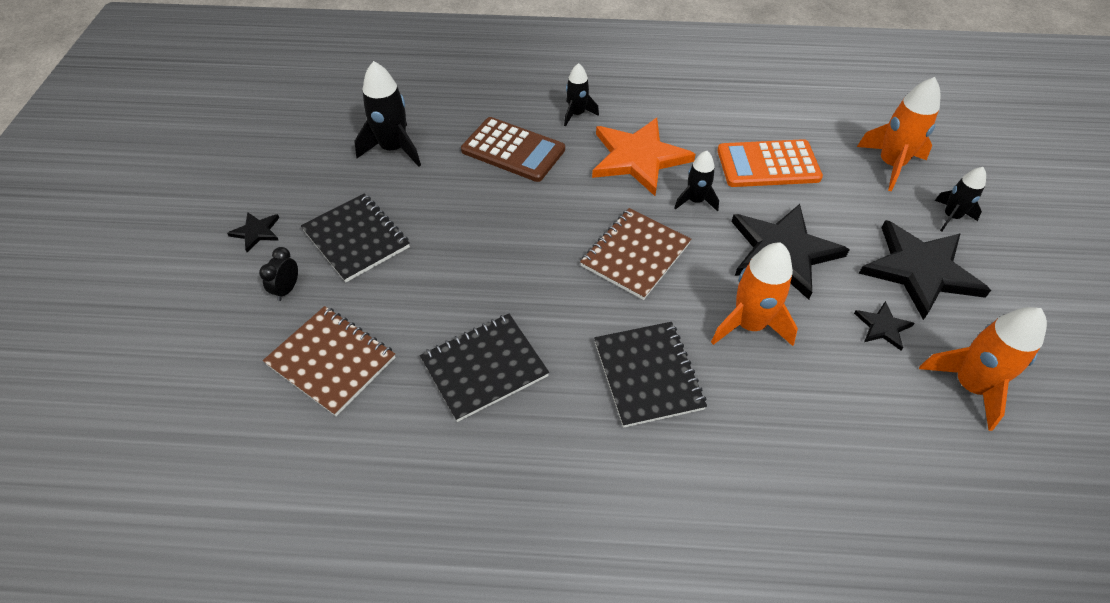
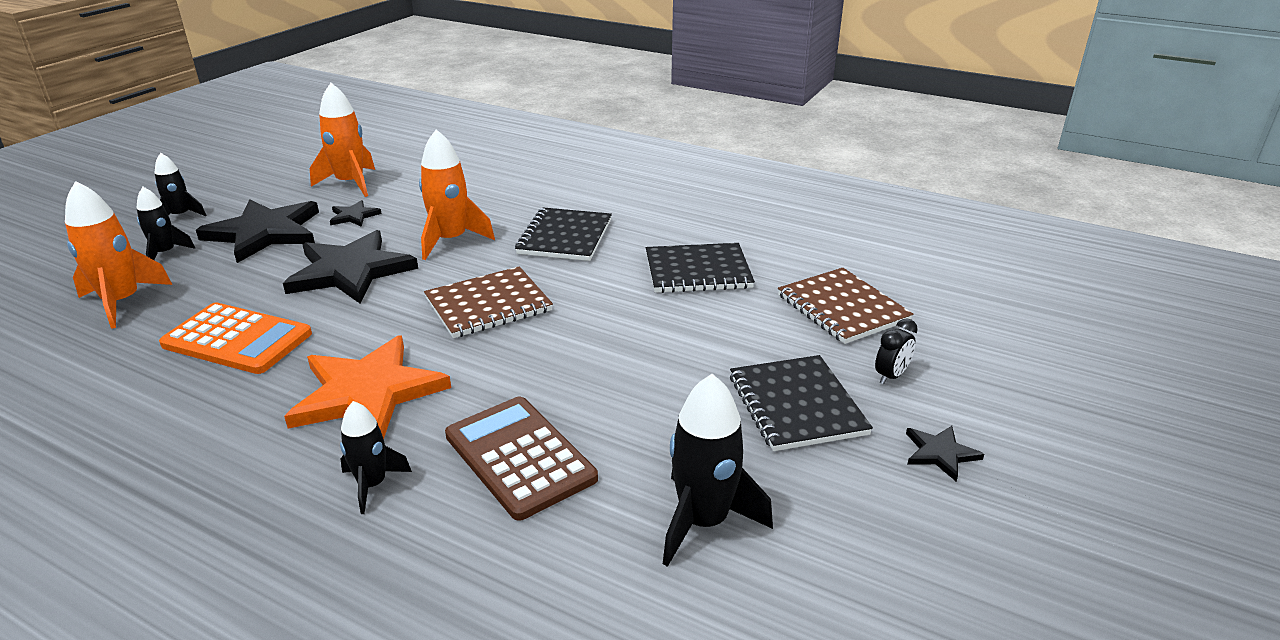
camera: 155 degrees left, 20 degrees down
black rocket [674,151,719,212] -> black rocket moved to [155,152,207,216]

